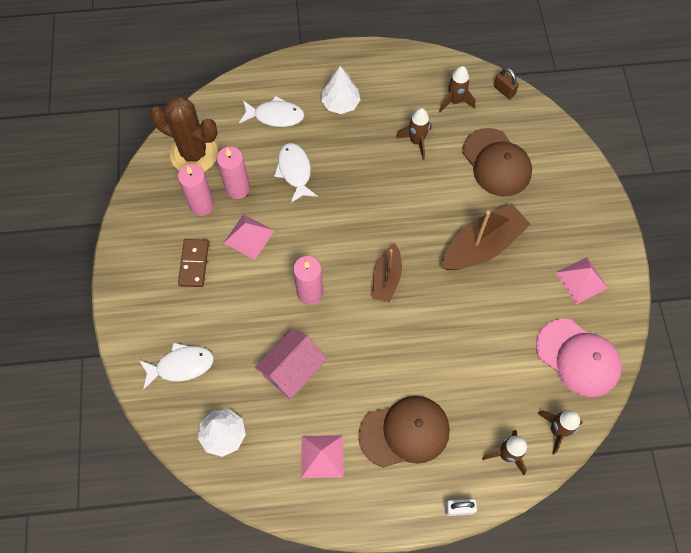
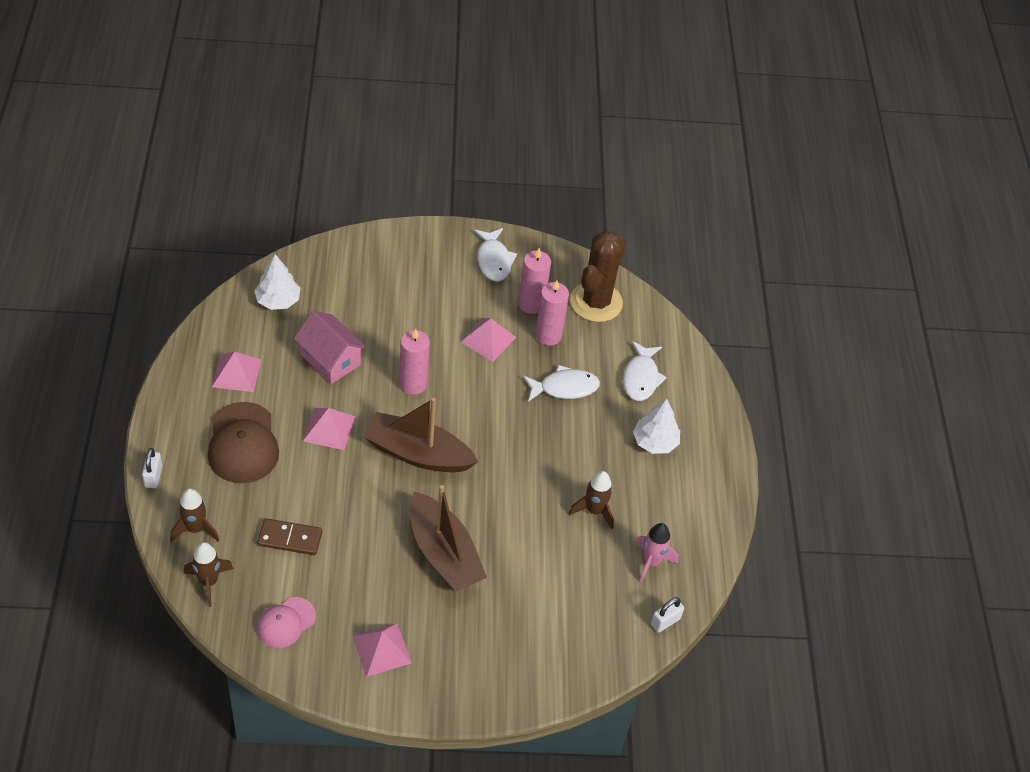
camera: 90 degrees right, 15 degrees down
white fish [139,343,214,389] -> white fish moved to [474,228,517,282]
brown domino [178,239,209,287] -> brown domino moved to [257,518,322,555]
brown boat [372,244,402,303] -> brown boat [363,398,478,472], size x1.62
brown rocket [439,66,475,113] -> pink rocket [635,523,679,583]
brown cap [462,128,532,197] -> none
brown padlock [494,68,519,99] -> white padlock [651,597,684,633]
pink cap [536,319,622,397] -> pink cap [257,597,316,648], size x0.60
none -> pink pyramid [303,408,355,450]

